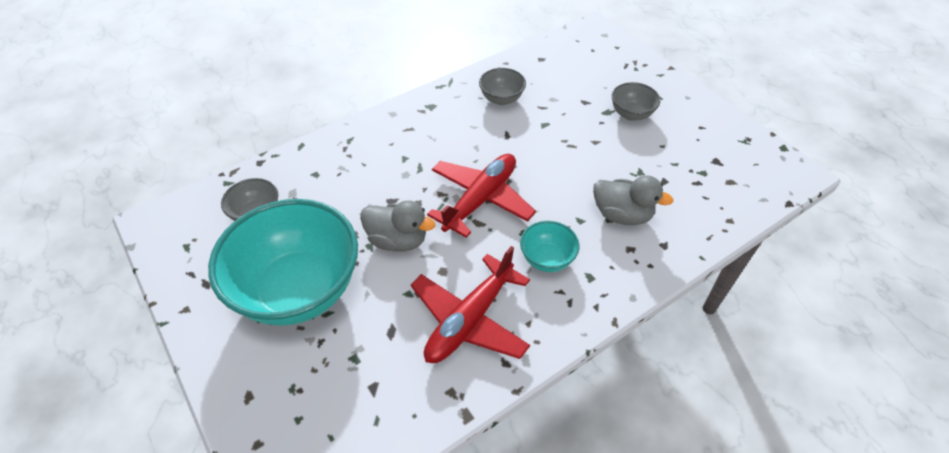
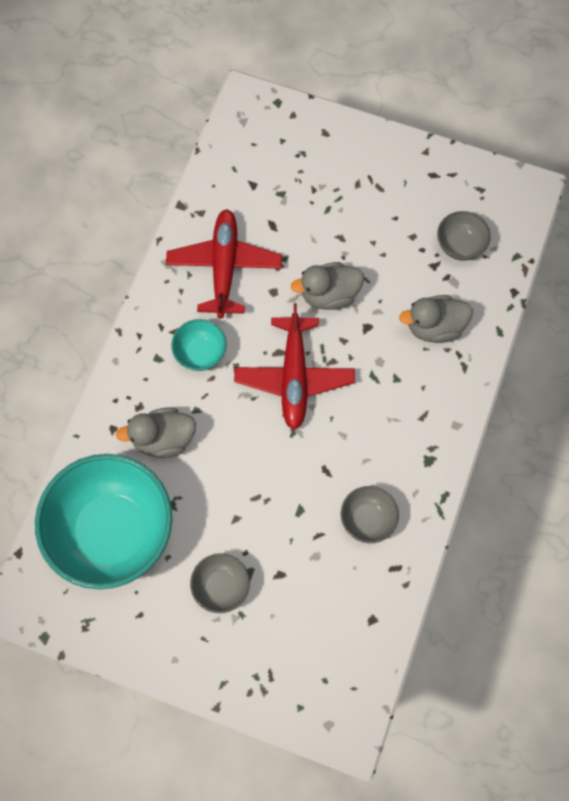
camera: 145 degrees right, 20 degrees up
turquoise bowl [208,199,358,326] -> turquoise bowl moved to [35,454,172,589]
none -> grey duck [399,295,473,343]

